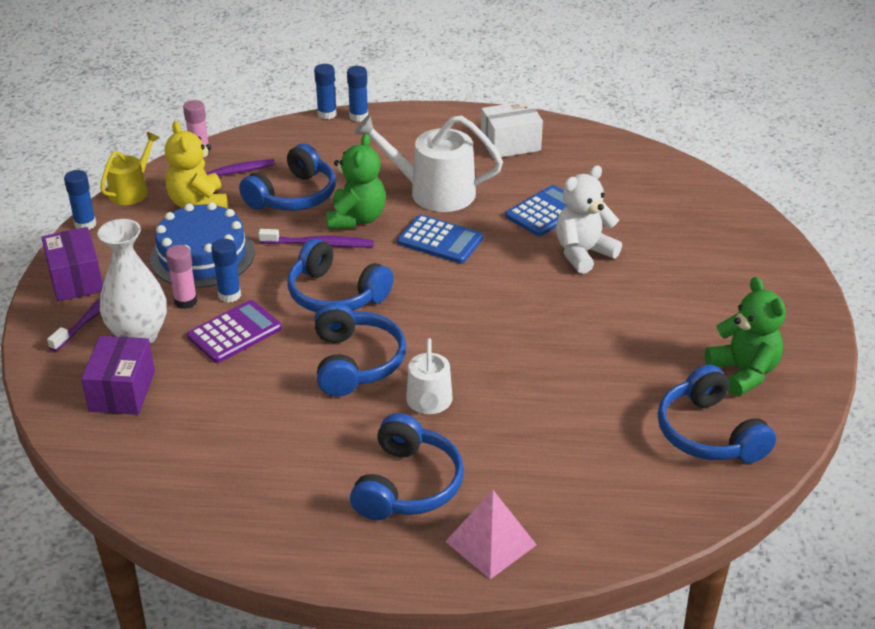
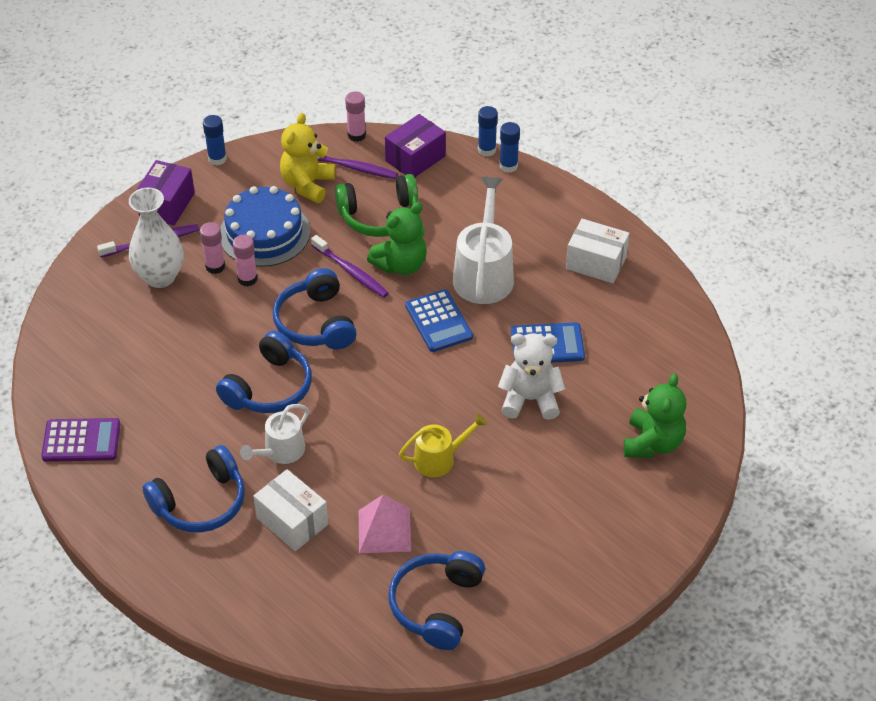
camera: 40 degrees right, 10 degrees up
purple box [81,336,155,415] -> purple box moved to [385,114,446,178]
yellow watering can [100,132,160,205] -> yellow watering can moved to [399,413,487,477]
purple calculator [187,300,282,363] -> purple calculator moved to [41,418,120,462]
blue glue stick [211,239,241,303] -> pink glue stick [233,235,258,287]
blue headphones [239,143,336,211] -> green headphones [335,174,418,237]
white watering can [355,115,503,212] -> white watering can turned 45 degrees clockwise [453,177,514,304]
pink pyramid [445,490,537,579] -> pink pyramid moved to [359,495,411,553]
green teddy bear [705,277,786,396] -> green teddy bear moved to [624,374,686,458]
none -> white box [254,469,328,551]

